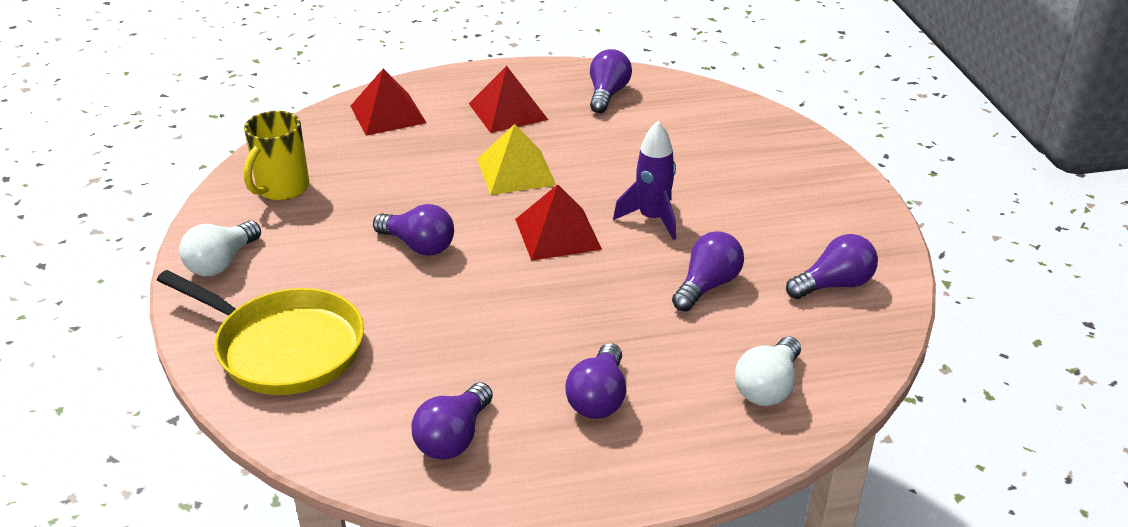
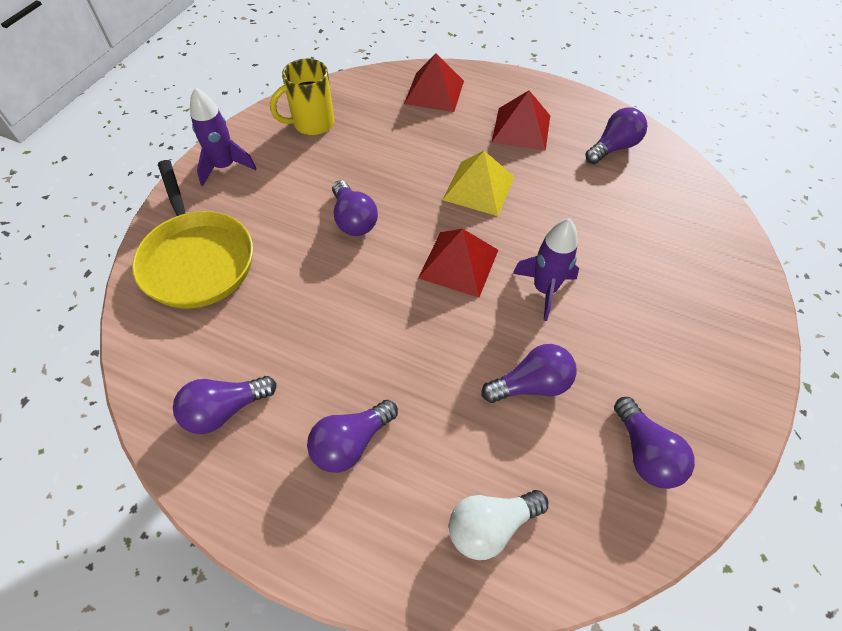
camera: 35 degrees right, 20 degrees up
white light bulb [179,221,261,276] -> purple rocket [190,87,257,186]
purple light bulb [786,234,878,299] -> purple light bulb turned 60 degrees clockwise [614,397,695,489]

